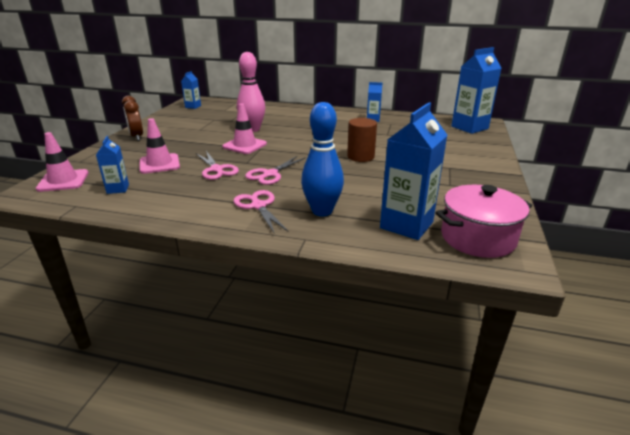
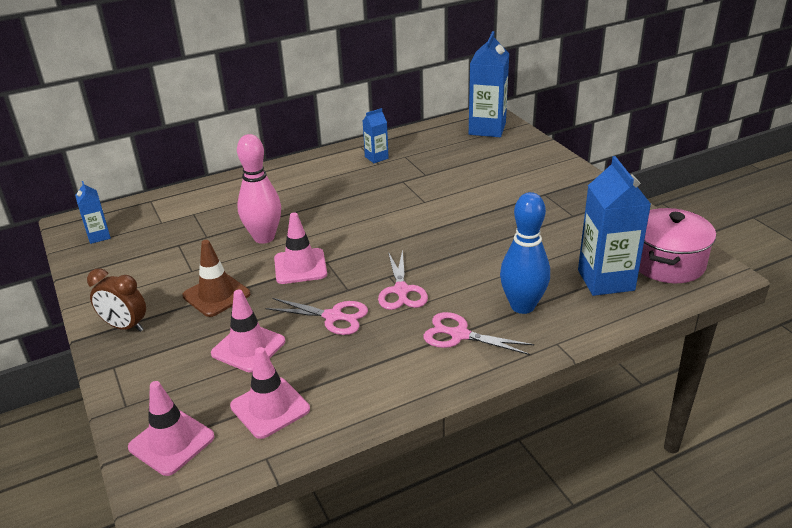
camera: 40 degrees left, 5 degrees up
blue carton [96,136,129,194] -> pink traffic cone [230,347,310,439]
brown cylinder [347,118,377,162] -> none
none -> brown traffic cone [182,240,250,317]

